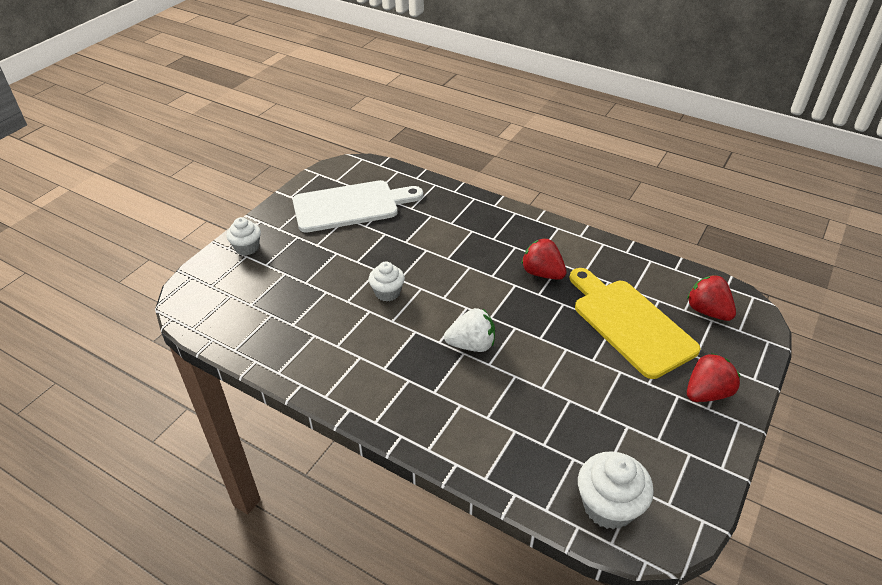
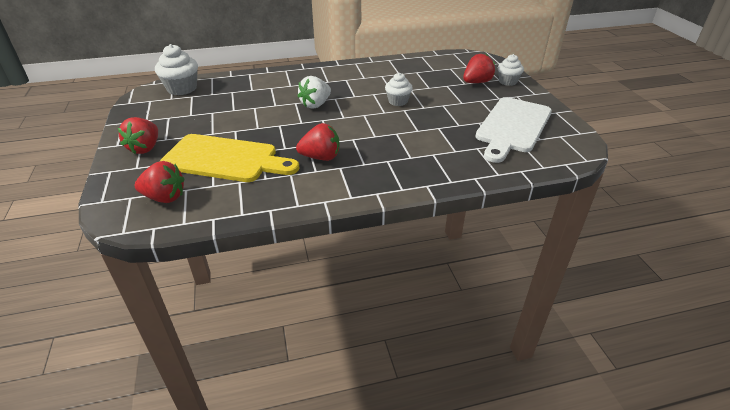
camera: 135 degrees right, 5 degrees down
none -> red strawberry [463,54,495,83]

